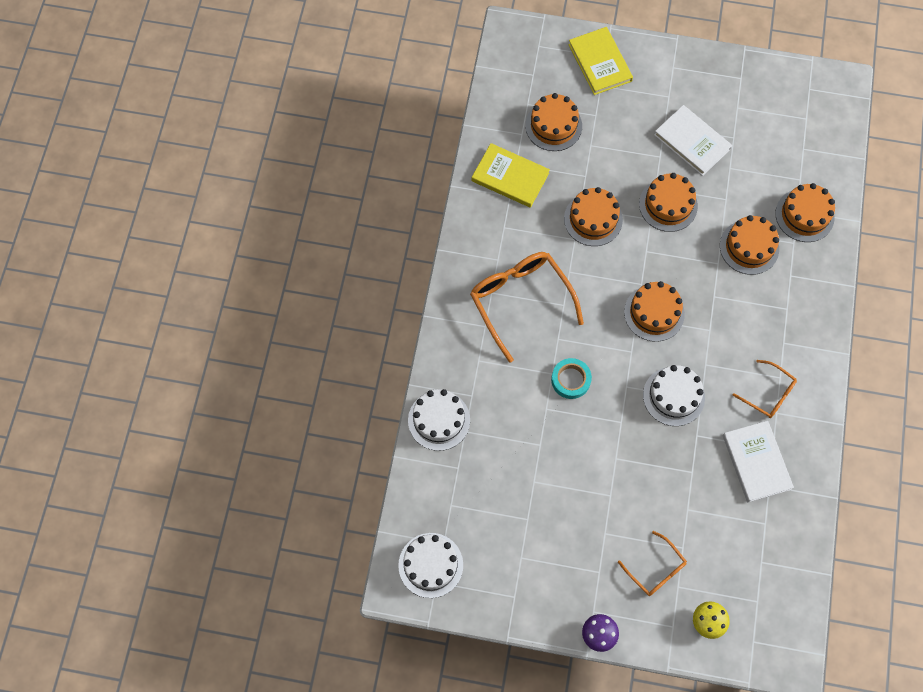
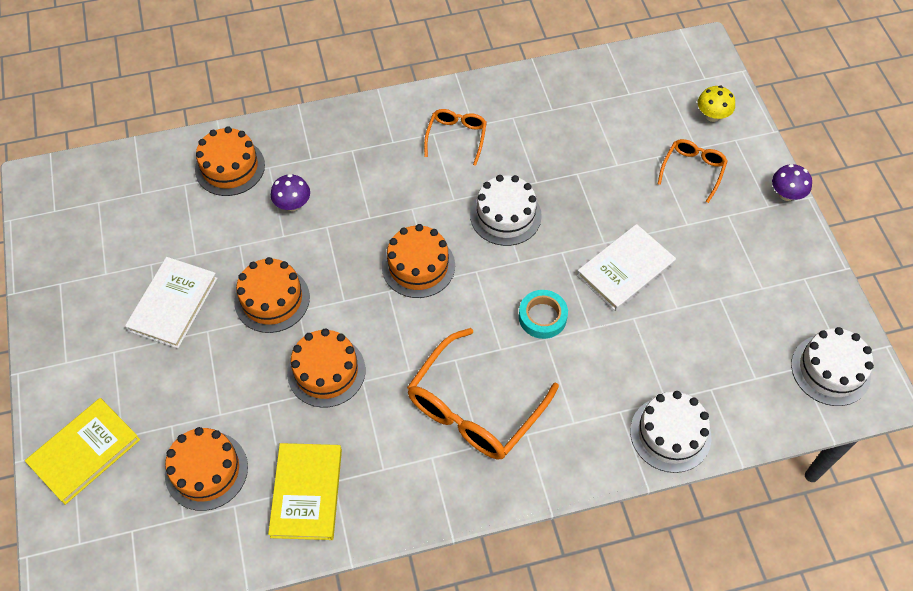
camera: 115 degrees left, 10 degrees down
orange cake [720,215,779,275] -> purple mushroom [271,174,310,211]
white book [723,421,794,502] -> white book moved to [577,224,676,312]

